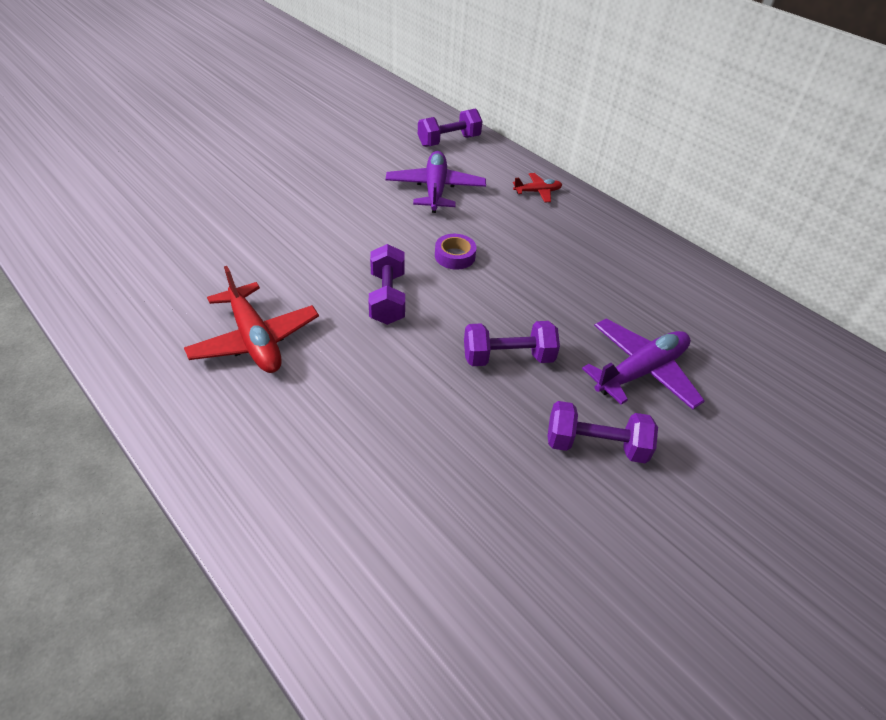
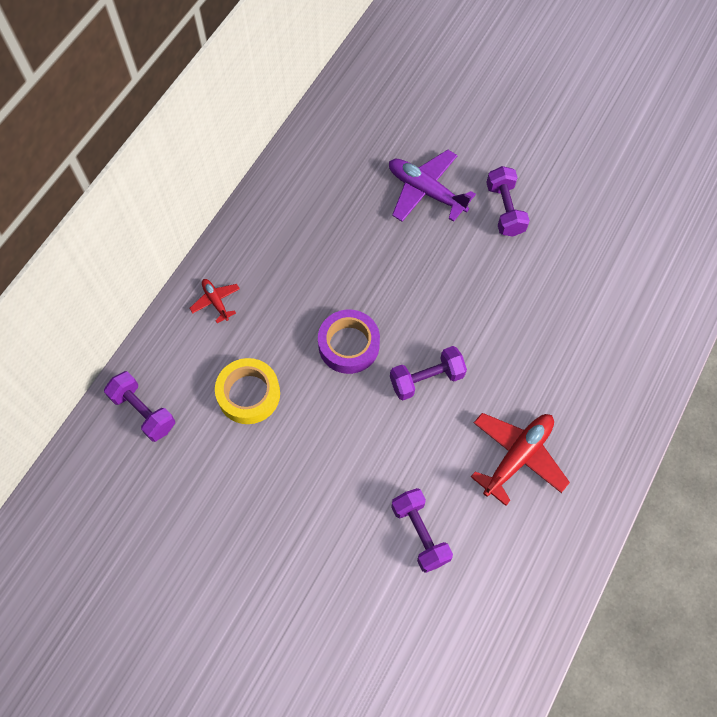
camera: 105 degrees left, 20 degrees up
purple plane [386,151,486,213] -> yellow tape [215,358,280,424]
purple tape [435,234,477,269] -> purple tape [318,310,380,374], size x1.62
purple dumbbell [464,321,560,366] -> purple dumbbell moved to [391,488,453,573]

